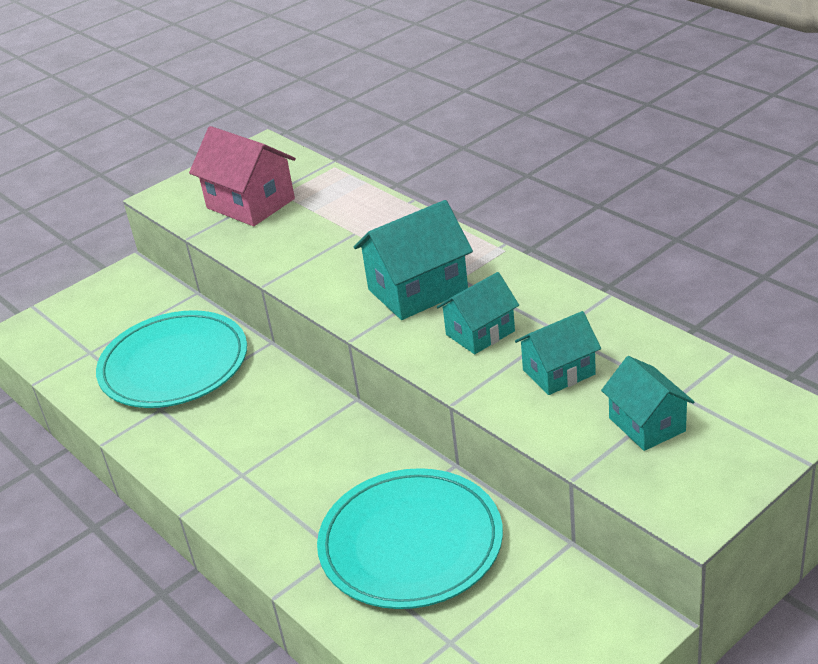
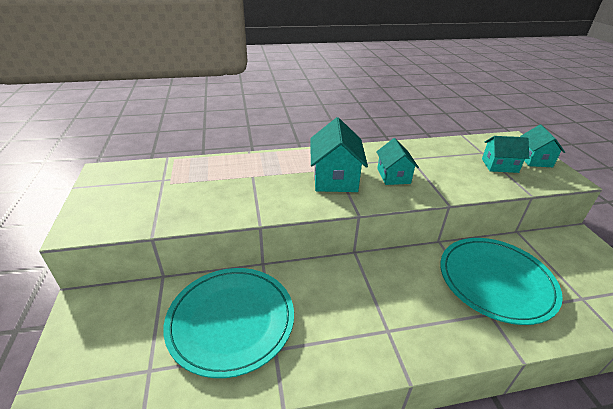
camera: 65 degrees left, 0 degrees up
pink house [189,126,296,226] -> none
turquoise house [515,311,601,395] -> turquoise house moved to [520,125,565,167]

